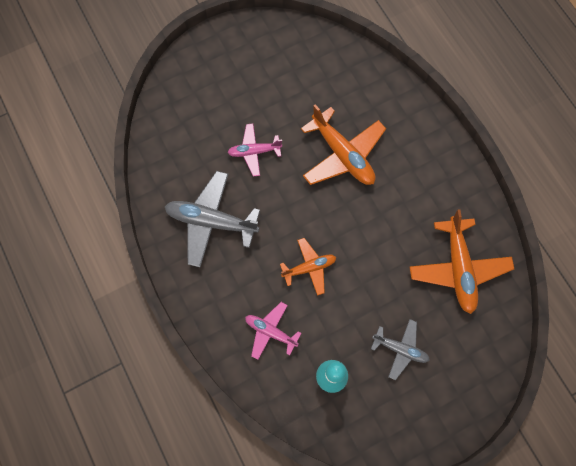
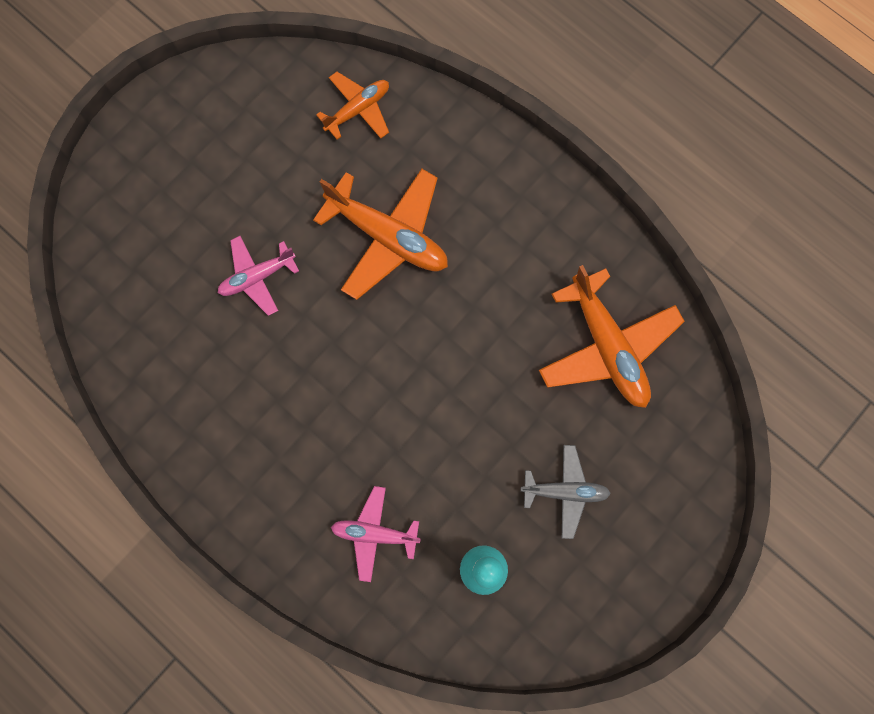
camera: 20 degrees left, 5 degrees up
grey plane [165,171,260,267] -> none
orange plane [280,238,336,296] -> orange plane moved to [316,72,389,140]

